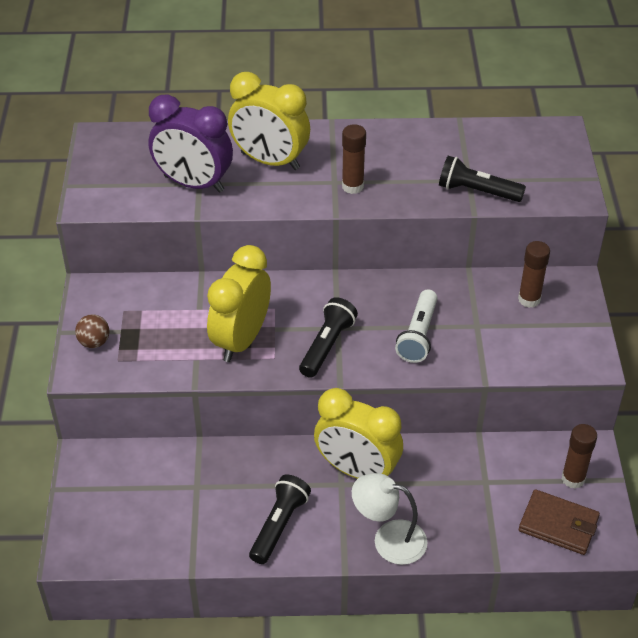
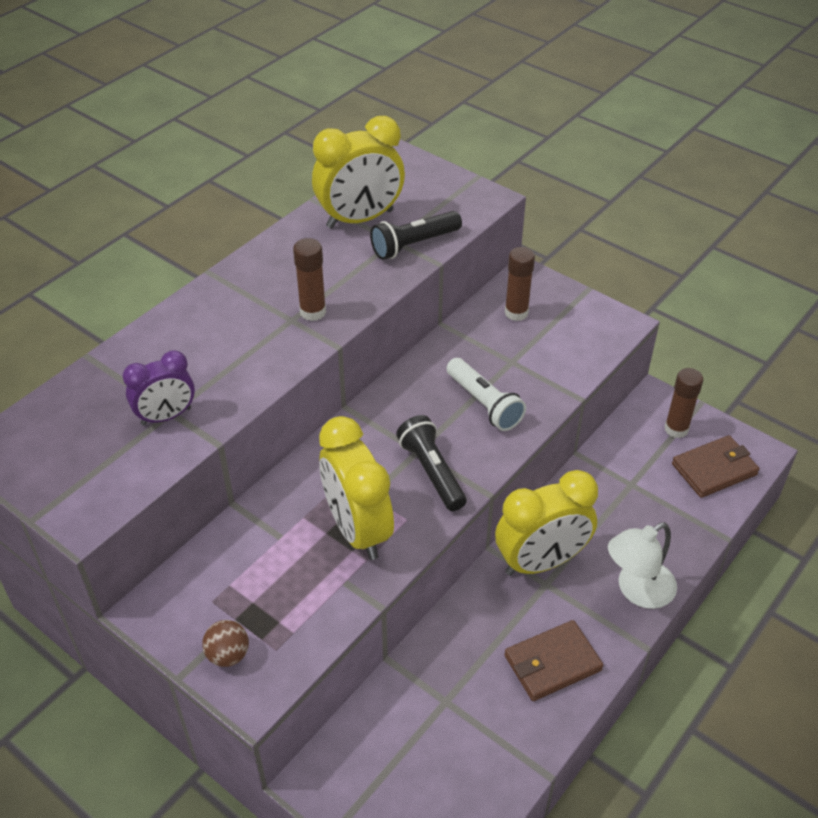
camera: 50 degrees left, 0 degrees up
purple clock [149,94,233,193] -> purple clock [123,350,195,426], size x0.60
yellow clock [228,72,310,170] -> yellow clock moved to [312,116,405,228]
black flashlight [249,474,311,564] -> brown wallet [504,620,603,701]

